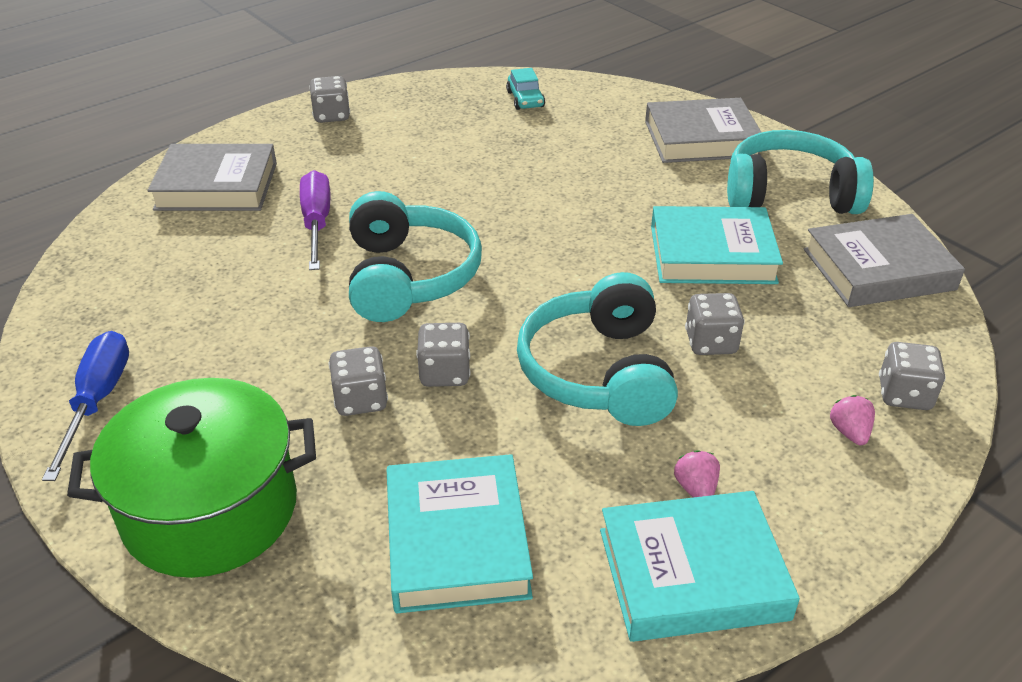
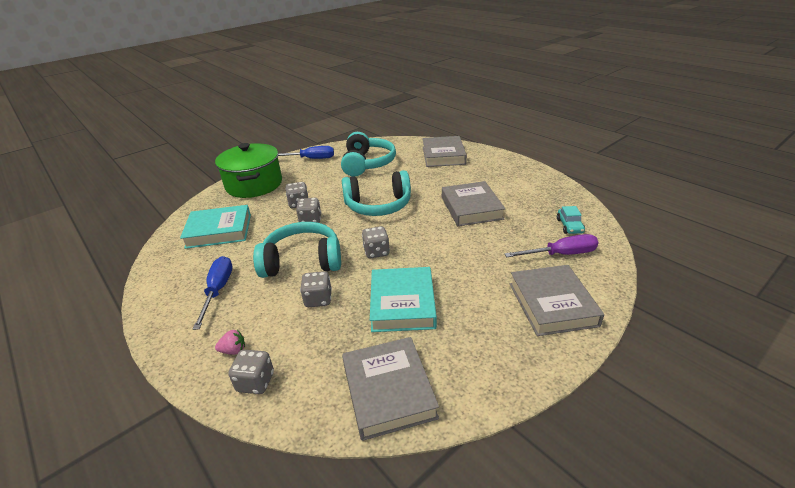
camera: 90 degrees right, 5 degrees down
purple screwdriver [300,170,330,270] -> purple screwdriver moved to [504,234,599,257]
grey dice [309,76,350,123] -> grey dice moved to [362,226,390,258]
turquoise car [506,68,545,110] -> turquoise car turned 75 degrees counterclockwise [557,206,585,234]
turquoise book [600,491,800,642] -> none
pink strawberry [674,450,720,498] -> blue screwdriver [193,256,233,330]
turquoise headphones [727,130,874,214] -> turquoise headphones moved to [341,132,396,177]
none -> grey book [442,181,505,226]

